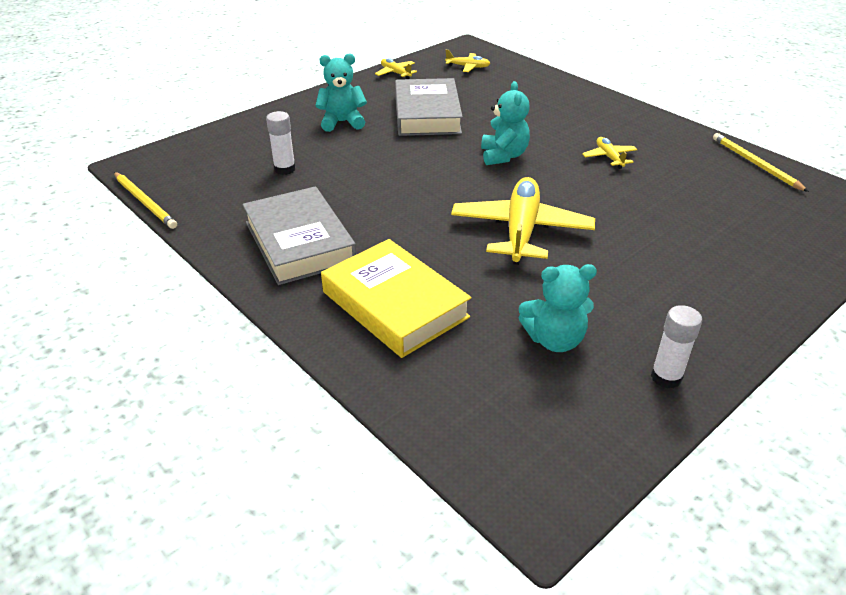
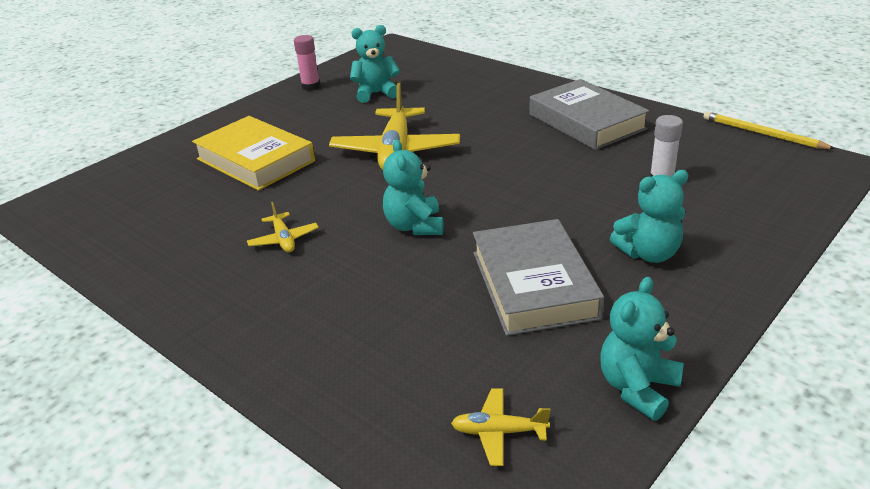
camera: 175 degrees right, 5 degrees down
yellow book [321,239,471,358] -> yellow book moved to [192,116,315,191]
yellow plane [375,58,417,79] -> turquoise teddy bear [600,277,684,421]
white glue stick [651,305,702,388] -> pink glue stick [294,35,320,91]
yellow pencil [713,133,809,192] -> none

